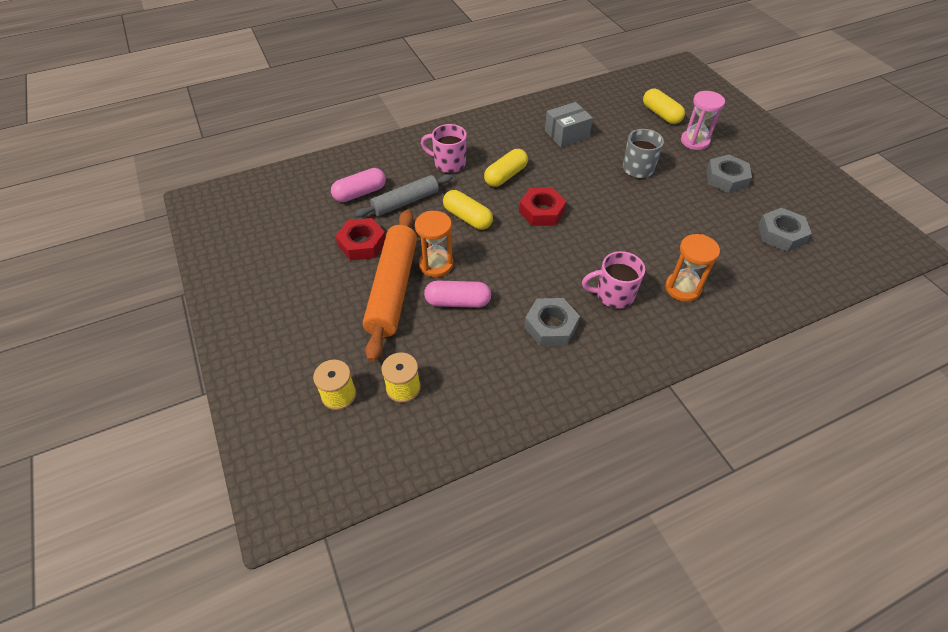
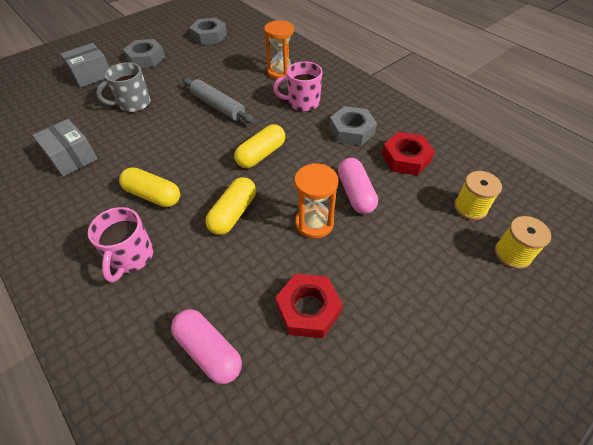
camera: 105 degrees left, 0 degrees up
grey rolling pin [355,174,453,218] -> grey rolling pin moved to [183,78,254,123]
orange rolling pin [363,209,417,362] -> none
red nut [519,188,567,226] -> red nut moved to [382,132,435,175]
pink mug [582,251,645,309] -> pink mug turned 105 degrees clockwise [273,61,322,112]
yellow capsule [643,89,685,124] -> yellow capsule moved to [234,124,285,168]
pink hourglass [681,91,725,150] -> grey box [60,43,109,88]

